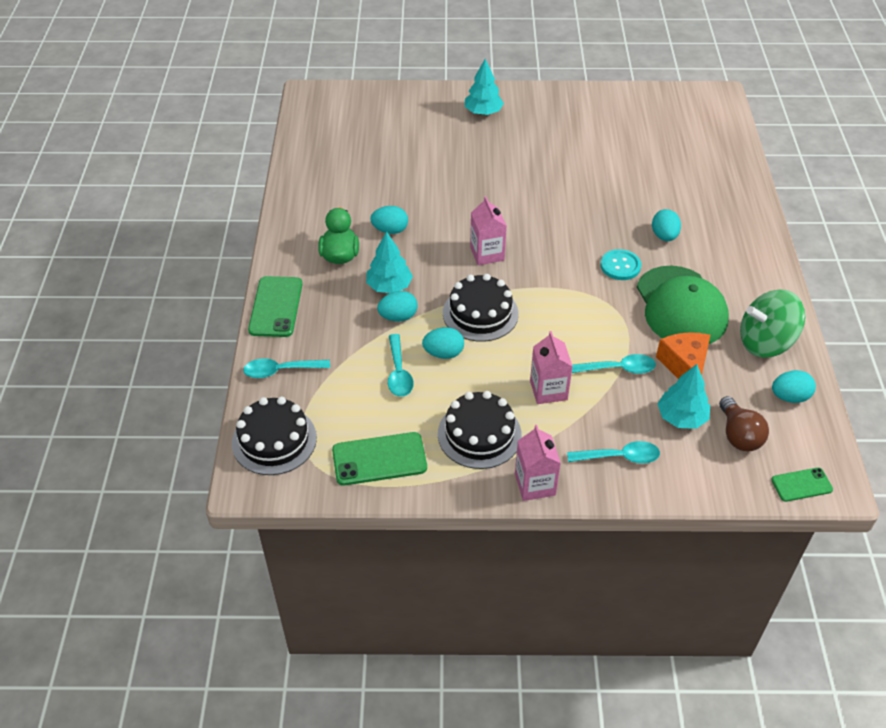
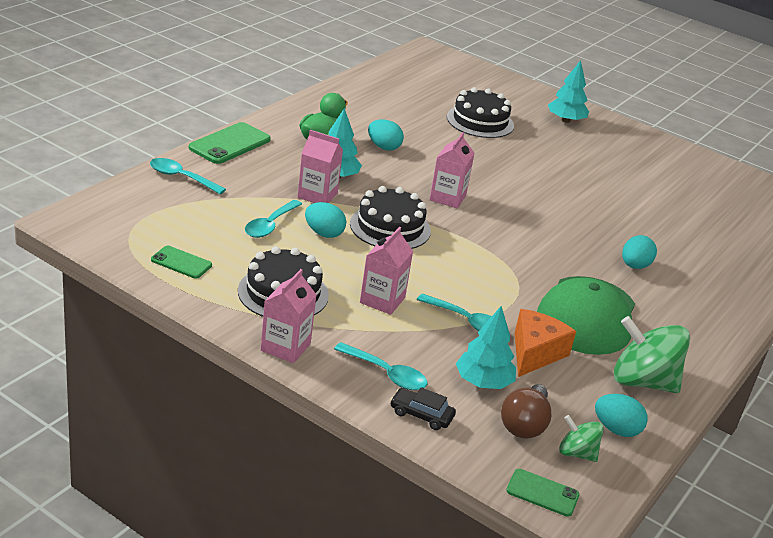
camera: 30 degrees right, 15 degrees down
black cake [232,397,317,475] -> black cake moved to [447,87,514,138]
green phone [332,432,427,486] -> green phone [151,246,212,279], size x0.60
turquoise egg [377,291,418,321] -> pink carton [297,130,343,203]
turquoise button [600,249,641,280] -> none
none -> black car [390,387,456,430]
none -> green spinning top [559,415,604,462]

